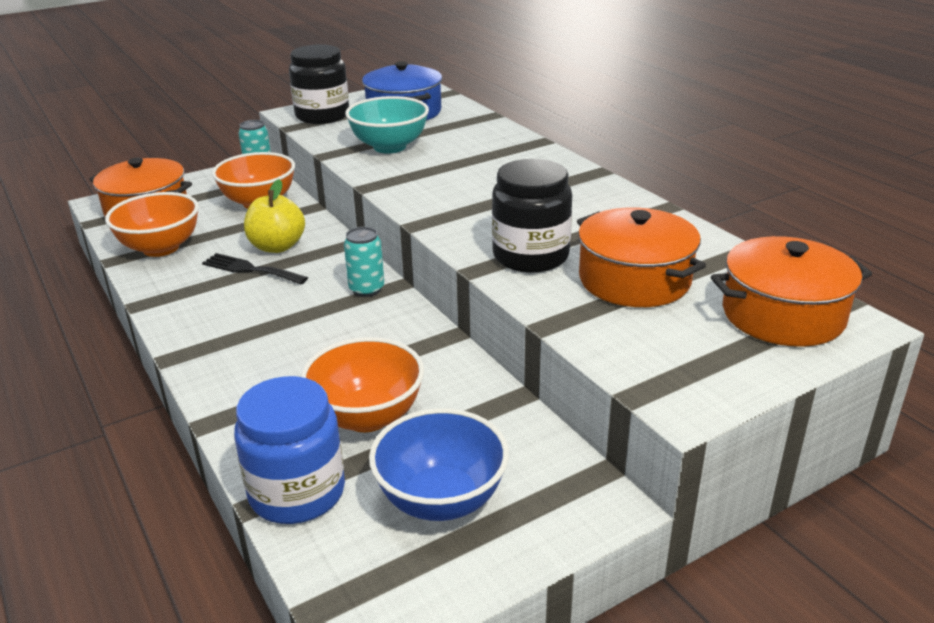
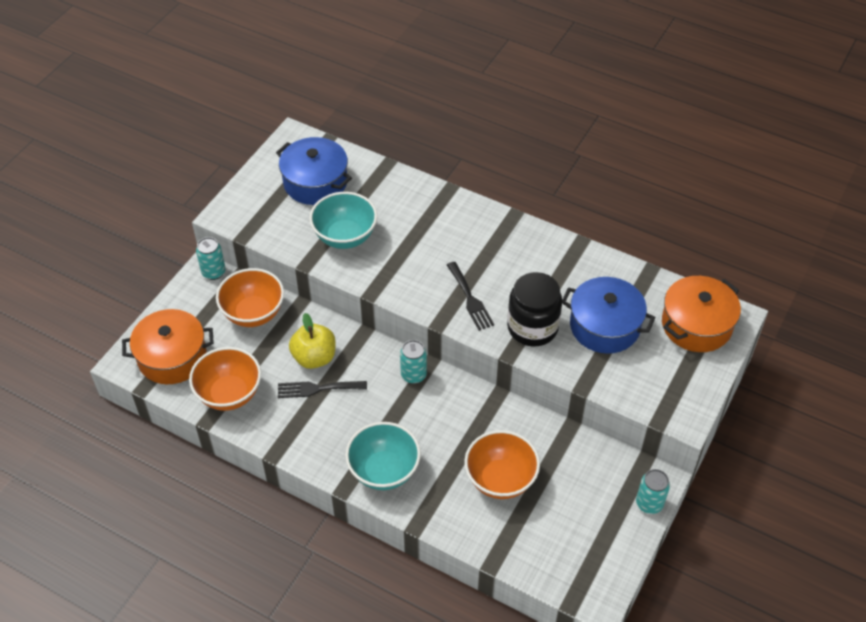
camera: 30 degrees left, 20 degrees up
blue jar [234,376,345,524] -> none
black jar [289,44,349,124] -> none
blue bowl [369,408,509,521] -> none
orange pot [577,207,706,307] -> blue pot [562,277,656,354]
none -> turquoise bowl [345,422,421,490]
none -> black fork [447,262,494,331]
none -> turquoise can [636,469,670,514]

